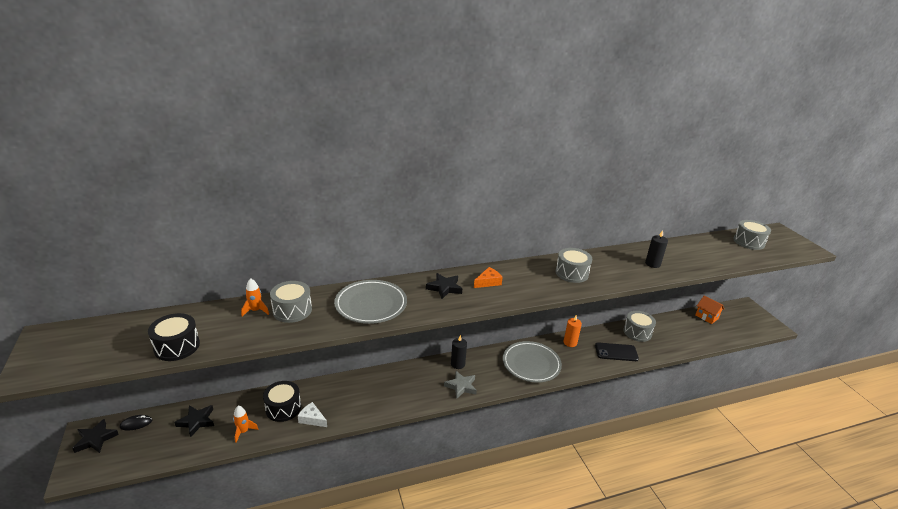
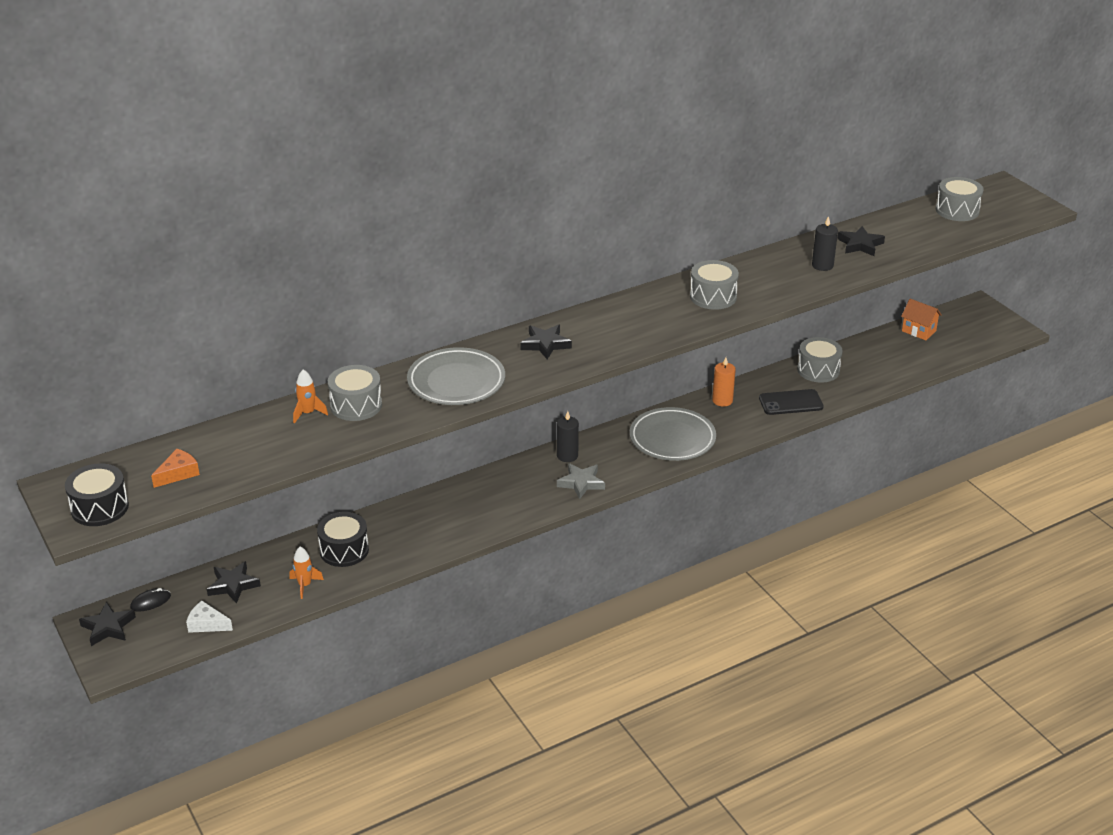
camera: 10 degrees left, 5 degrees up
black drum [148,313,200,361] -> black drum moved to [65,463,129,526]
white cheese [298,402,327,427] -> white cheese moved to [186,601,233,633]
orange cheese [474,267,503,288] -> orange cheese moved to [151,449,200,488]
none -> black star [837,226,885,256]

